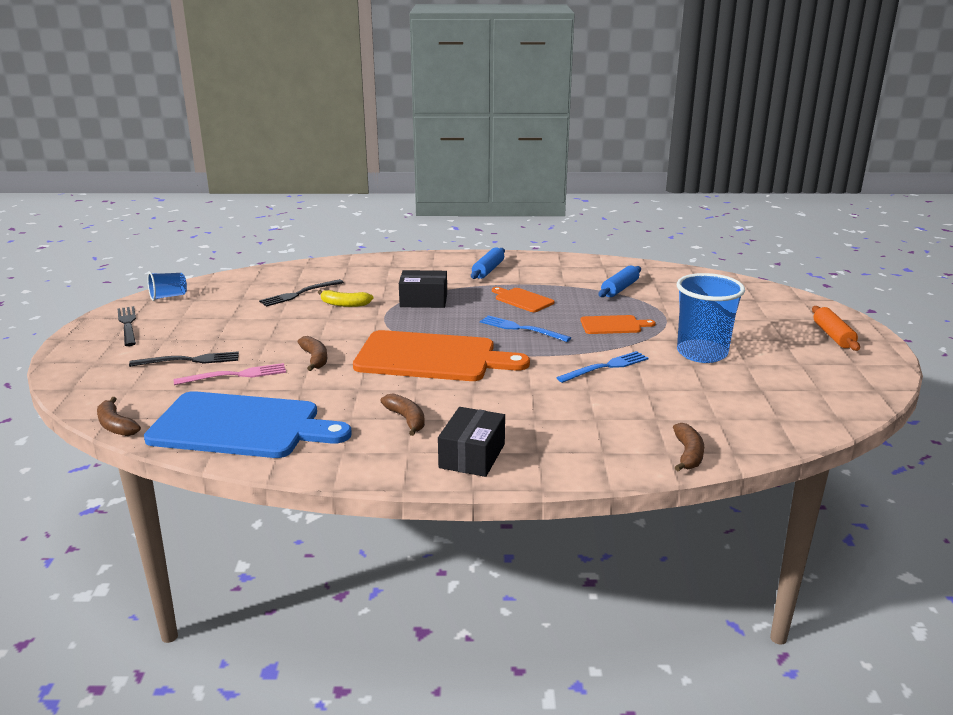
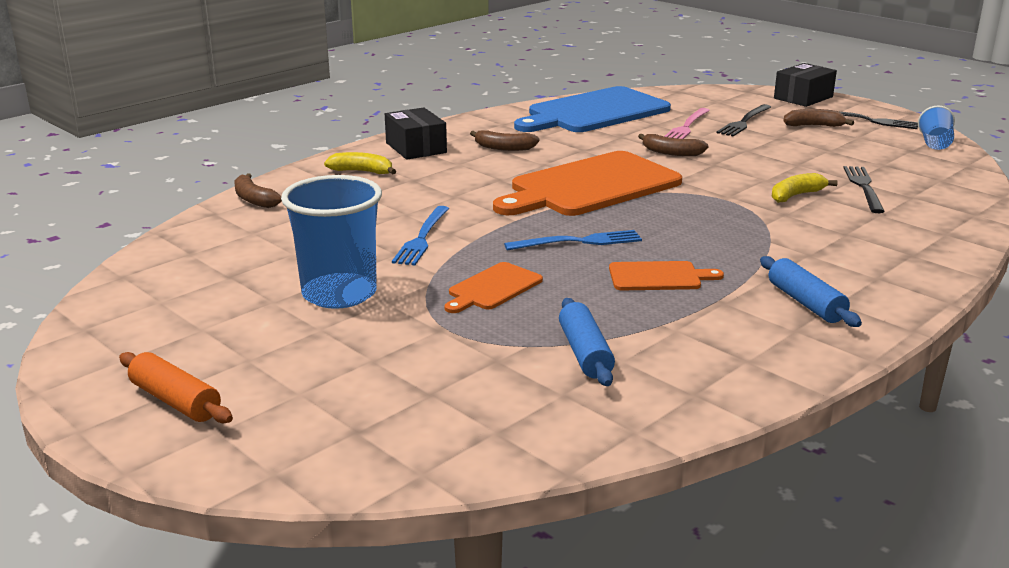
camera: 135 degrees right, 0 degrees up
brown banana [97,397,141,436] -> brown banana moved to [784,109,854,127]
black box [399,270,447,308] -> black box moved to [774,63,837,107]
none -> yellow banana [324,152,396,174]

